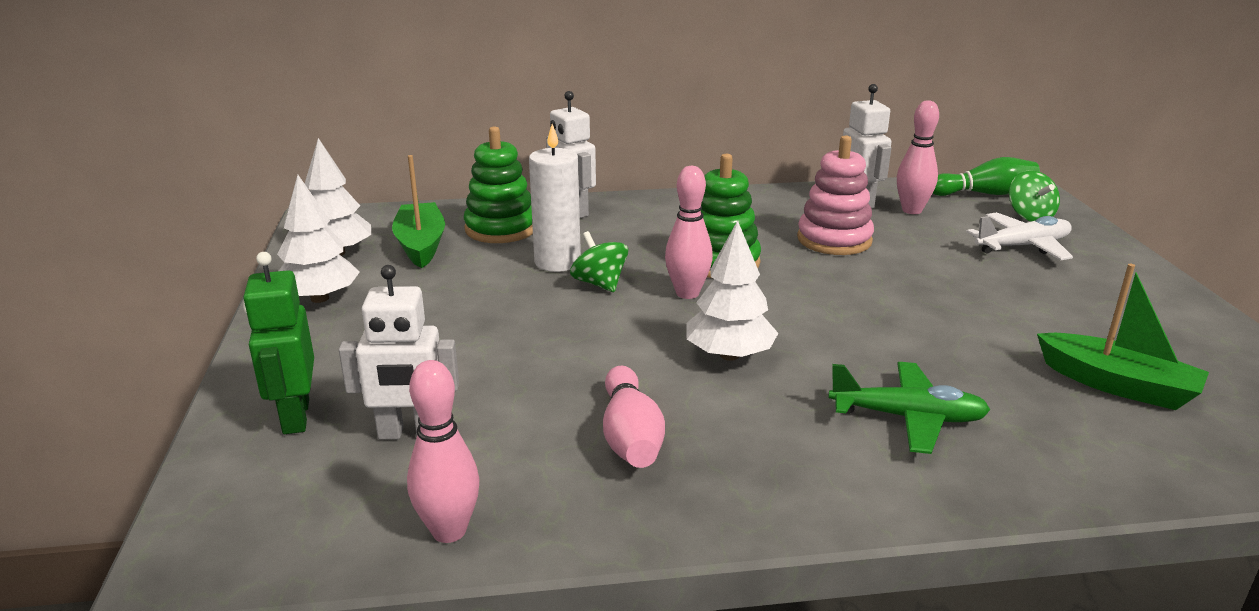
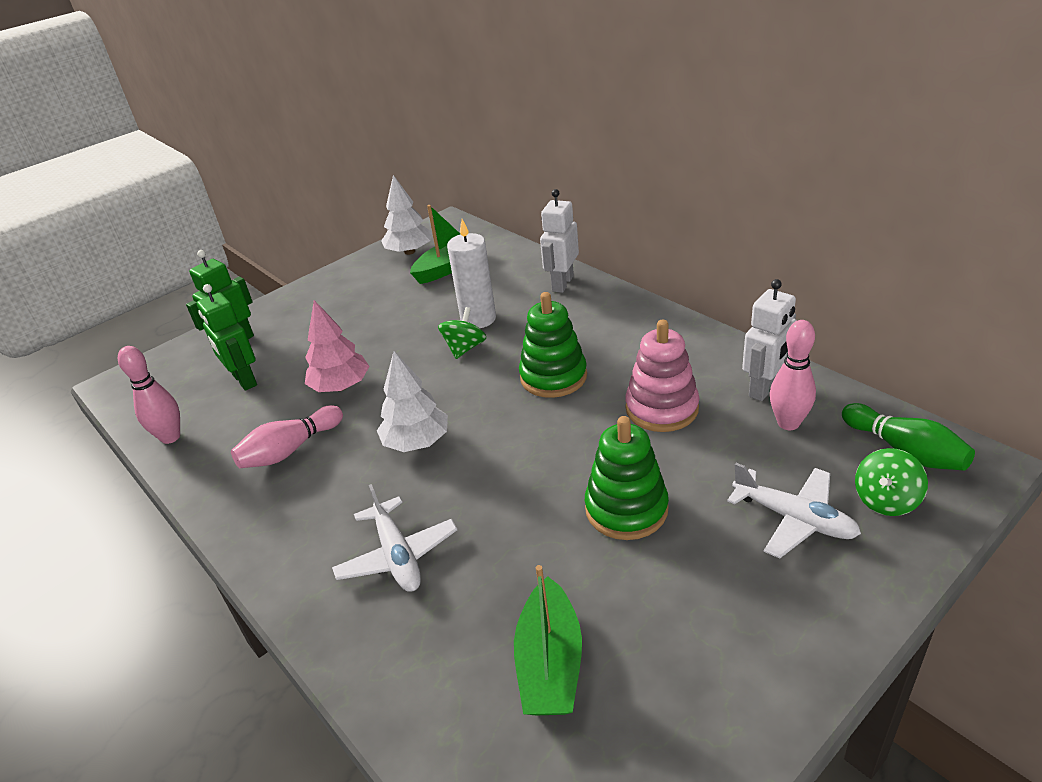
camera: 60 degrees right, 10 degrees up
white tree [277,175,360,303] -> none
white robot [339,265,459,440] -> green robot [197,284,257,391]
green stacking toy [464,127,533,243] -> green stacking toy moved to [585,416,669,540]
pink bowling pin [665,166,713,299] -> none
green plane [829,362,990,454] -> white plane [332,484,457,592]
none -> pink tree [305,300,370,392]

